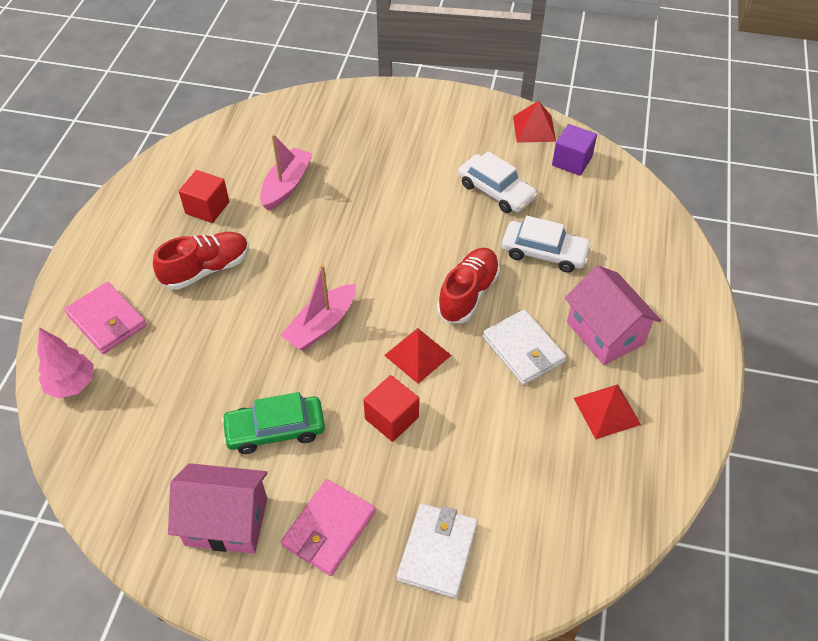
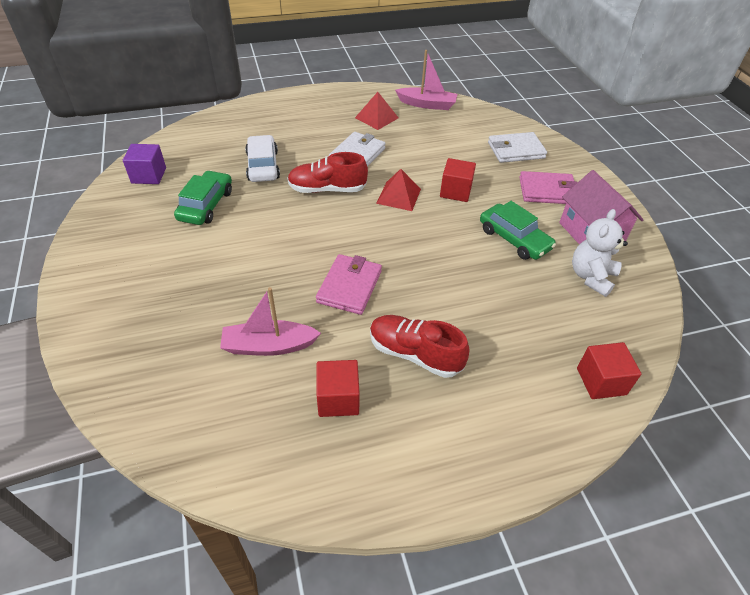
camera: 120 degrees left, 5 degrees down
pink tree [37,328,94,399] -> red cube [577,342,641,399]
pink wallet [64,282,147,354] -> pink wallet moved to [316,254,382,315]
pink boat [280,264,356,351] -> pink boat moved to [395,50,457,110]
white car [458,151,537,213] -> green car [174,170,232,225]
red pyramid [513,101,556,143] -> none
pink house [565,265,662,365] -> none
none -> white teddy bear [572,209,628,297]

